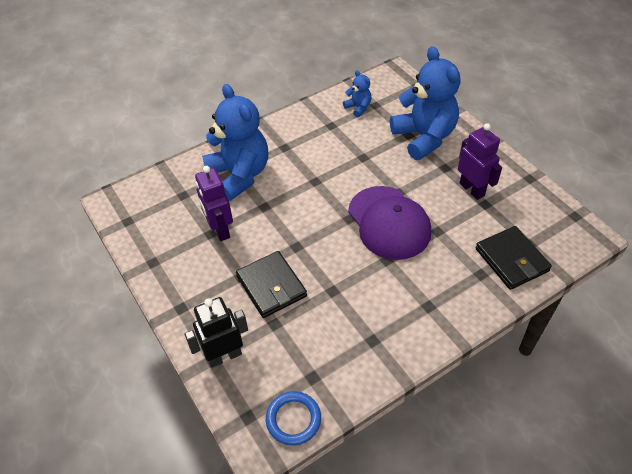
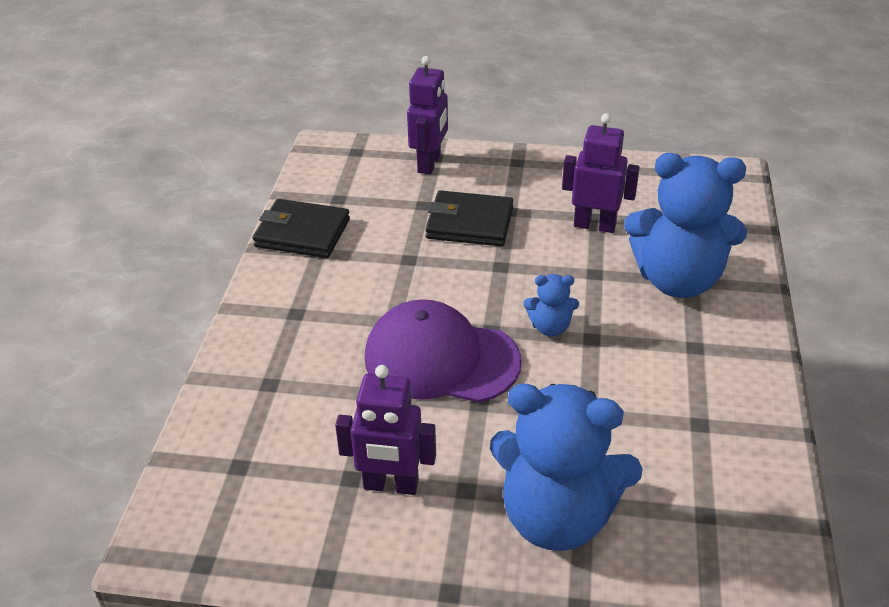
camera: 130 degrees right, 10 degrees down
black robot [184,297,248,368] -> purple robot [407,56,448,174]
blue ring [266,391,321,446] -> none
blue teddy bear [343,70,371,118] -> blue teddy bear moved to [523,274,579,337]
black wallet [475,226,552,290] -> black wallet moved to [253,199,350,258]

